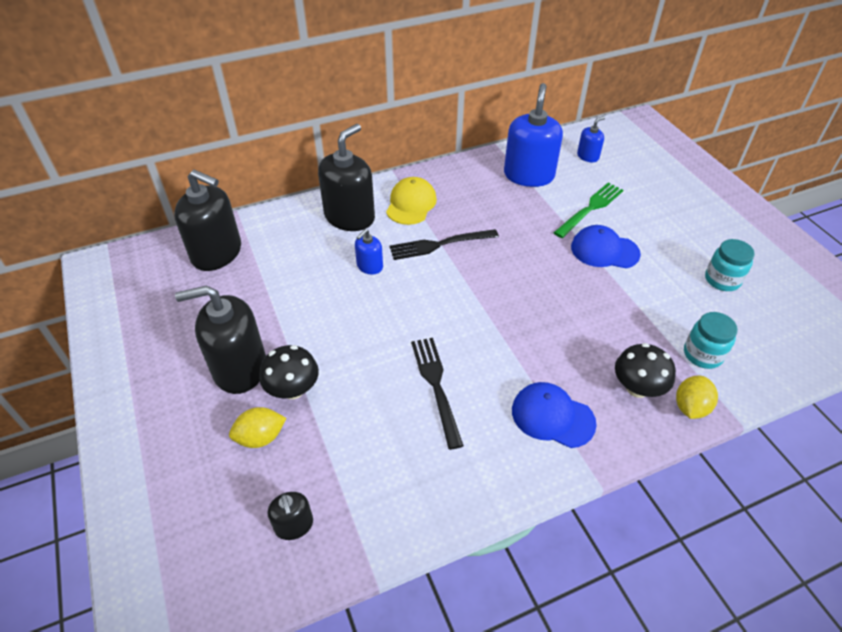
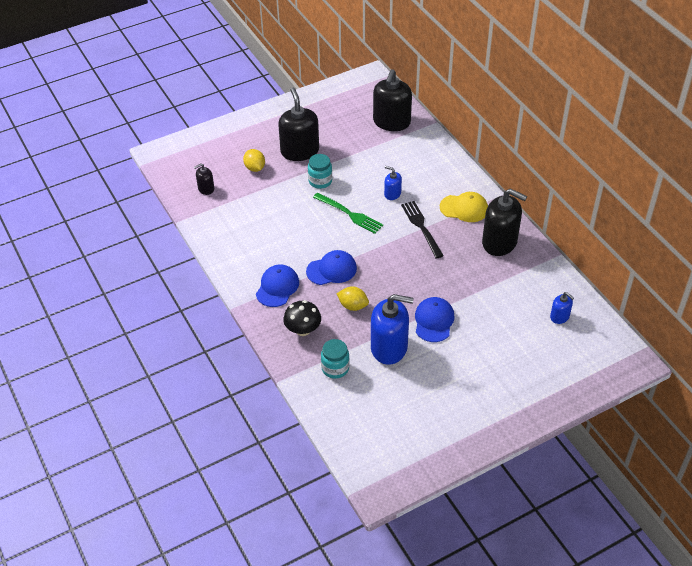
camera: 85 degrees right, 0 degrees up
black mushroom [259,345,319,399] -> none
black soap dispenser [318,124,375,231] -> black soap dispenser moved to [482,188,527,256]
black fork [411,338,464,450] -> none
blue soap dispenser [504,83,563,187] -> blue soap dispenser moved to [371,294,414,365]
green fork [553,183,624,238] -> green fork moved to [313,193,383,234]
yellow lemon [676,375,718,419] -> yellow lemon moved to [337,286,369,311]
turquoise jar [705,239,755,291] -> turquoise jar moved to [308,154,332,189]
none -> blue cap [306,250,357,285]

